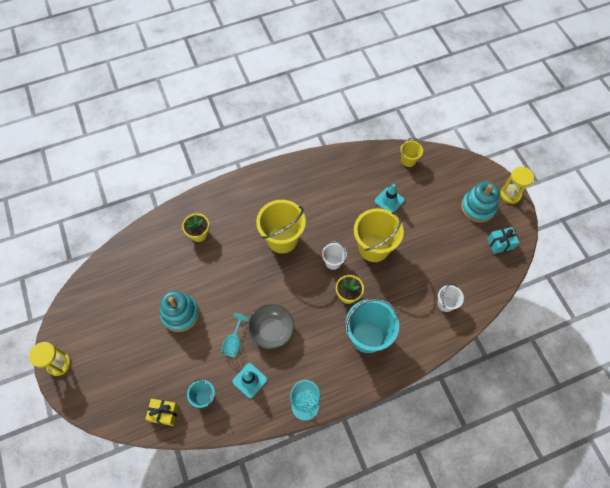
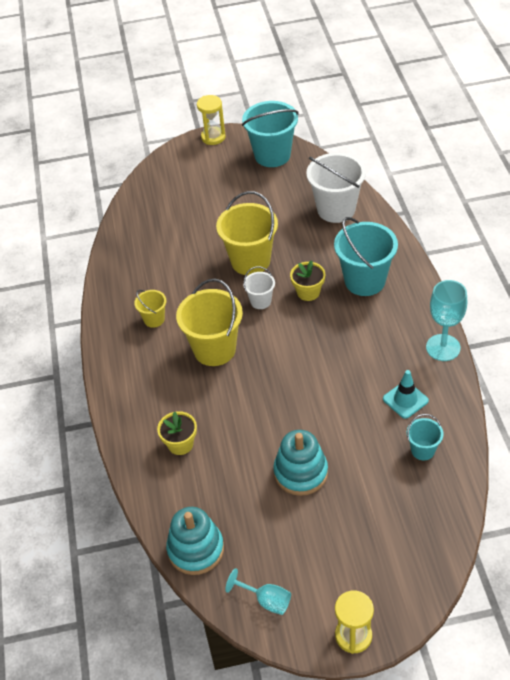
camera: 75 degrees left, 15 degrees down
yellow gift [145,399,179,426] -> none
turquoise goblet [221,314,249,357] -> turquoise goblet moved to [225,568,291,615]
grey bowl [248,304,294,349] -> none
turquoise traffic cone [374,184,405,212] -> none
yellow bucket [400,138,423,167] -> yellow bucket moved to [134,290,166,328]
white bucket [438,284,464,312] -> white bucket [306,153,366,223], size x1.97
turquoise stacking toy [461,181,499,223] -> turquoise stacking toy moved to [166,507,224,575]
turquoise gift [487,227,519,254] -> turquoise bucket [242,101,299,167]

